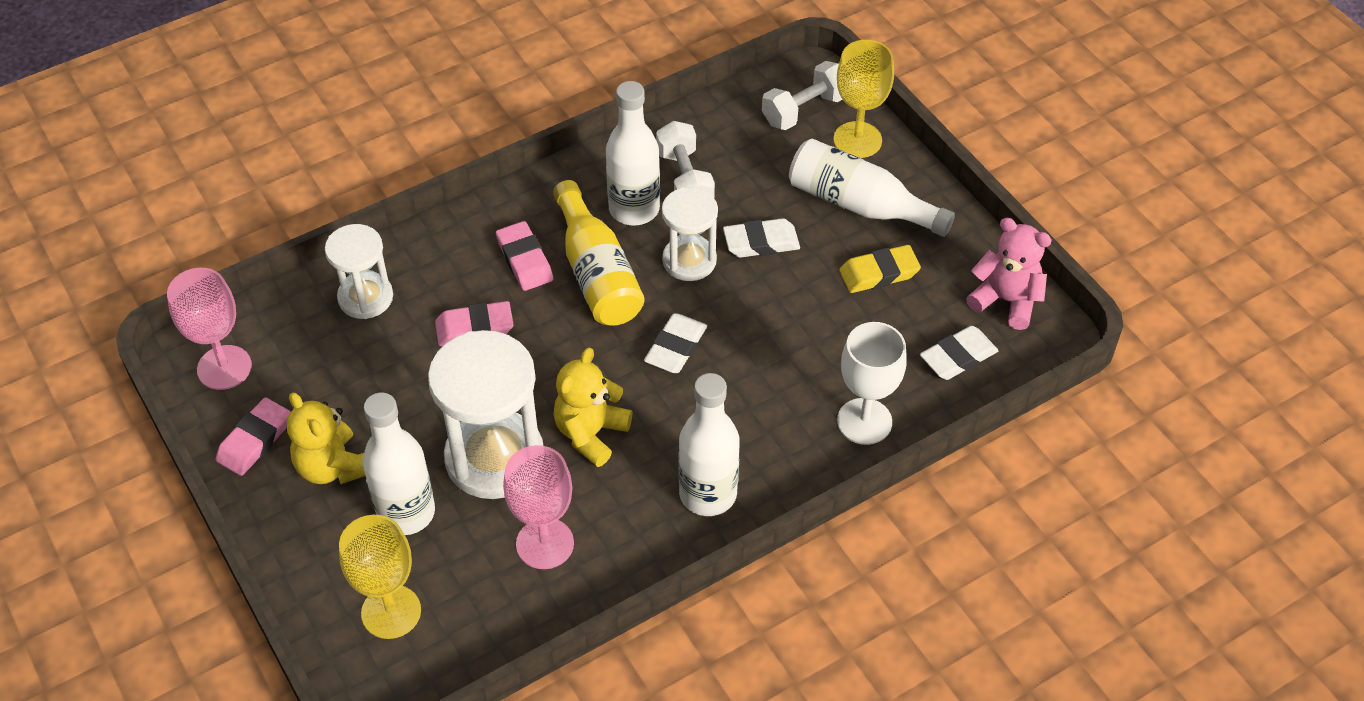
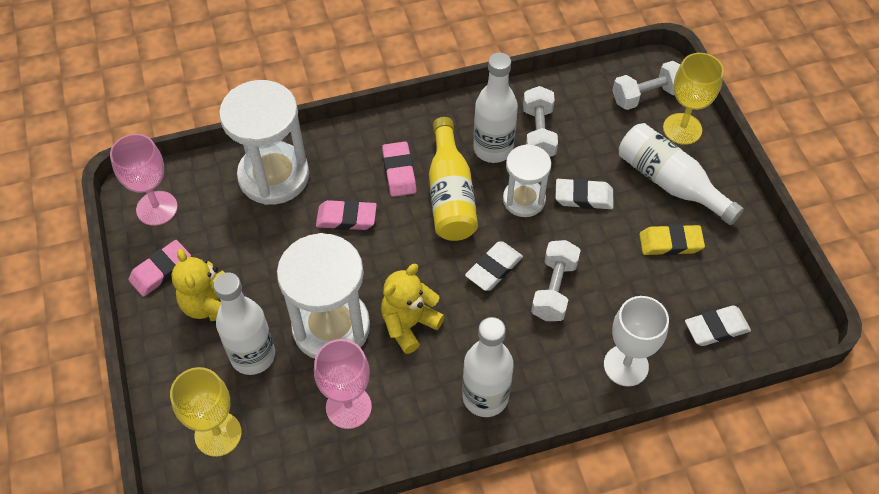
camera: 15 degrees right, 5 degrees up
white hourglass [325,224,393,319] -> white hourglass [219,80,309,205], size x1.68
pink teddy bear [966,218,1052,330] -> none
none -> white dumbbell [531,240,581,321]

